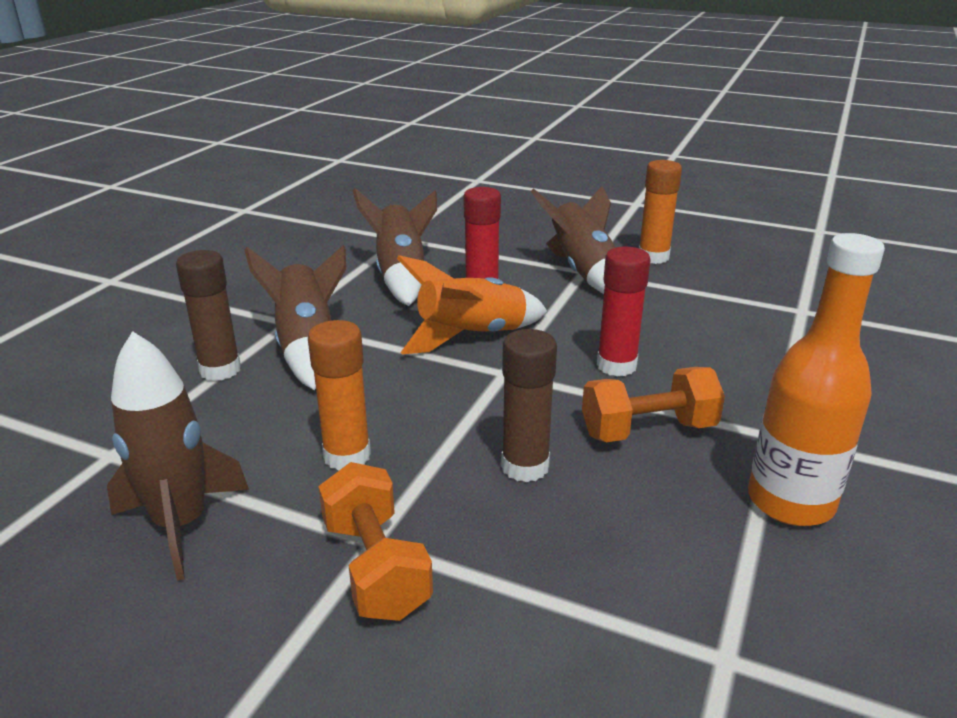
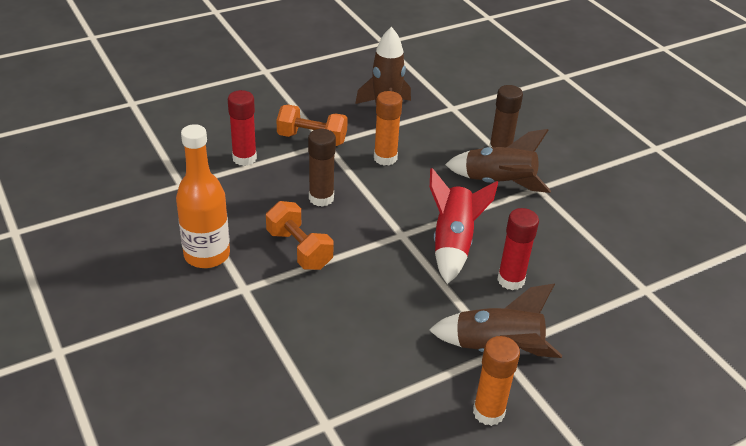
camera: 125 degrees right, 10 degrees up
brown rocket [353,188,437,306] -> none
orange rocket [397,255,548,354] -> red rocket [430,168,498,284]
orange dumbbell [582,367,725,442] -> orange dumbbell turned 60 degrees counterclockwise [266,201,334,270]
red glue stick [597,246,651,377] -> red glue stick moved to [228,90,257,166]

